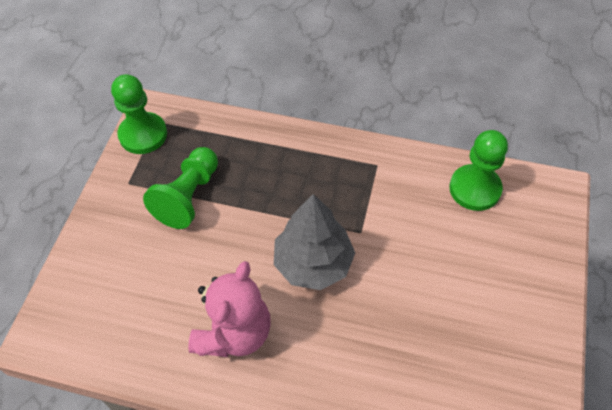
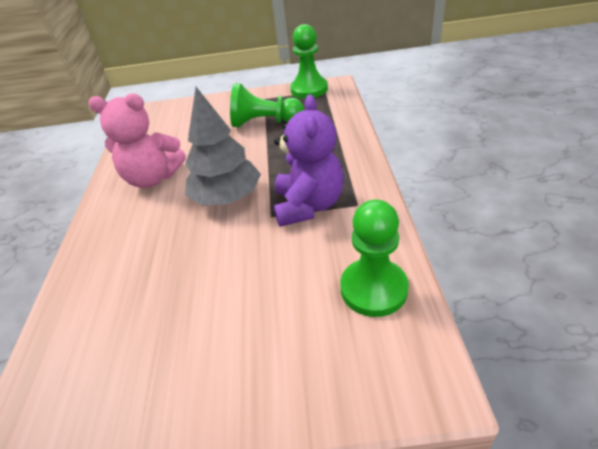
camera: 75 degrees right, 15 degrees down
none -> purple teddy bear [274,94,344,227]

